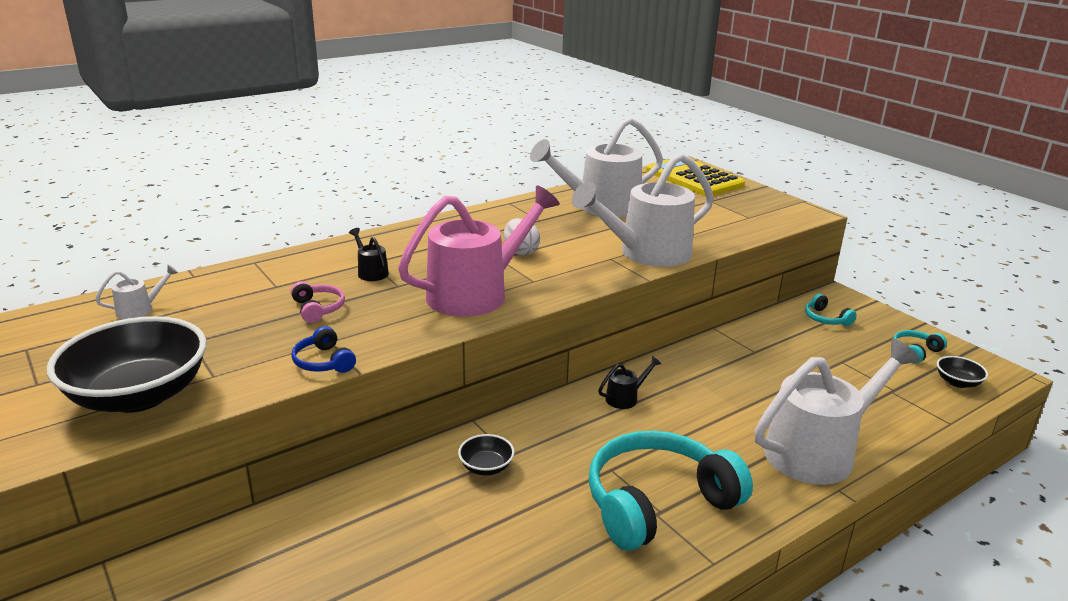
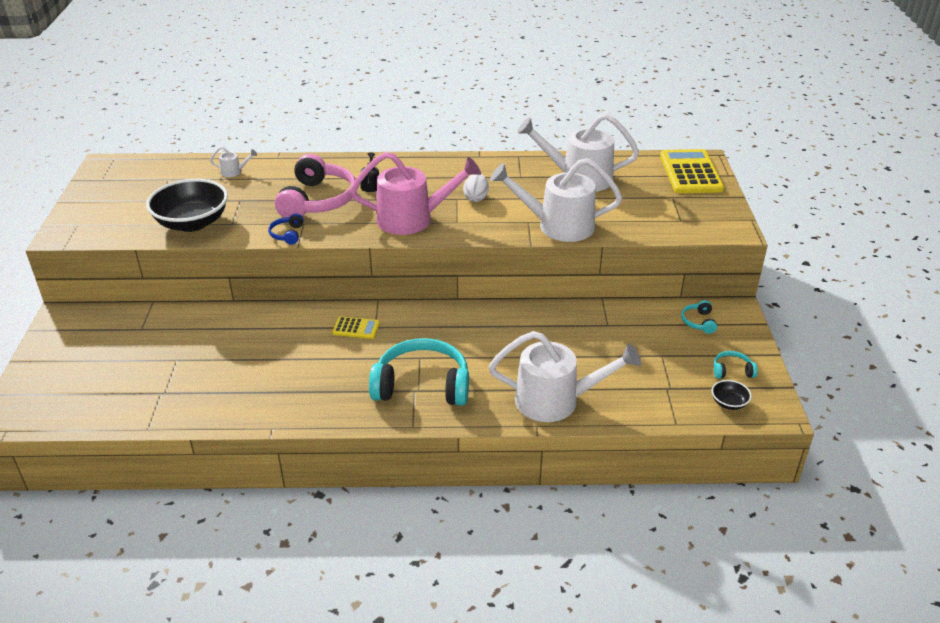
camera: 35 degrees right, 10 degrees up
pink headphones [291,281,345,323] -> pink headphones [275,154,356,217], size x2.32
black bowl [458,434,515,475] -> yellow calculator [332,316,380,339]
black watering can [598,356,661,409] -> none

